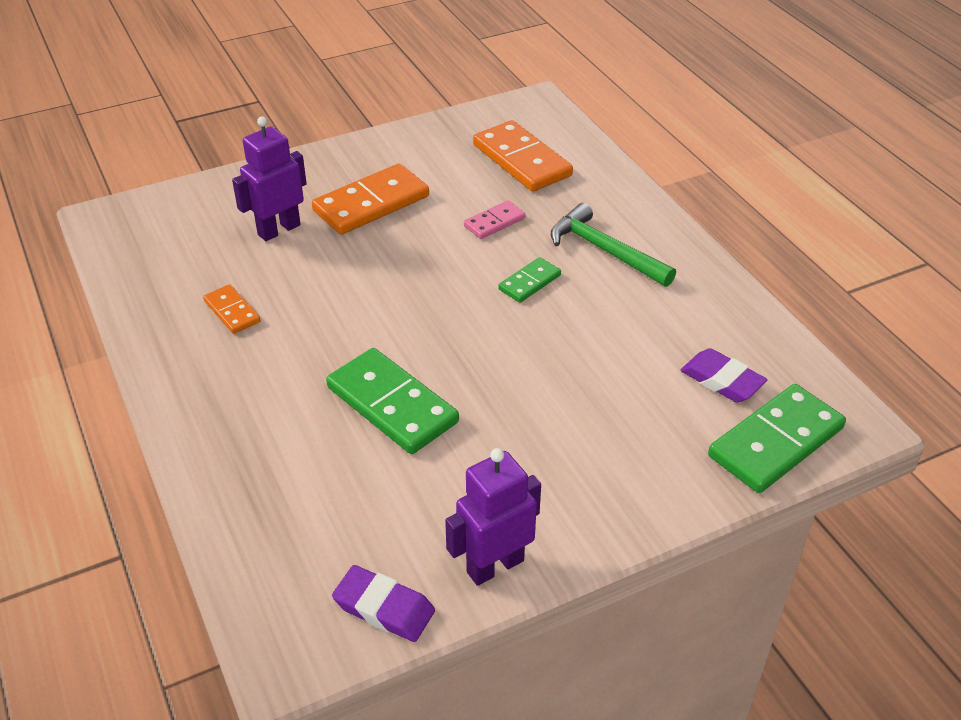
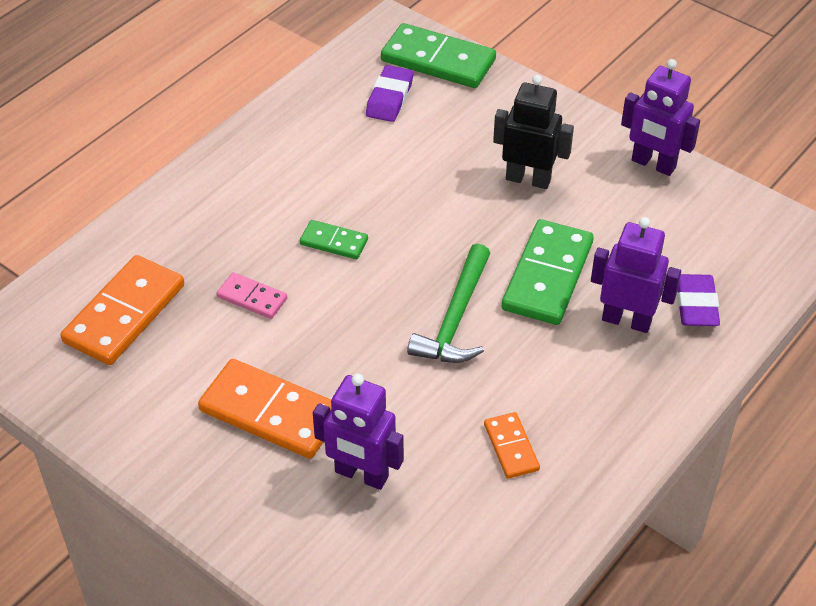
camera: 115 degrees left, 5 degrees up
orange domino [203,284,260,334] -> orange domino turned 45 degrees counterclockwise [484,412,540,479]
purple eraser [332,565,435,642] -> purple eraser moved to [677,274,720,326]
green hammer [551,203,676,287] -> green hammer moved to [407,244,490,363]
none -> black robot [493,75,574,189]
none -> purple robot [591,217,681,333]

